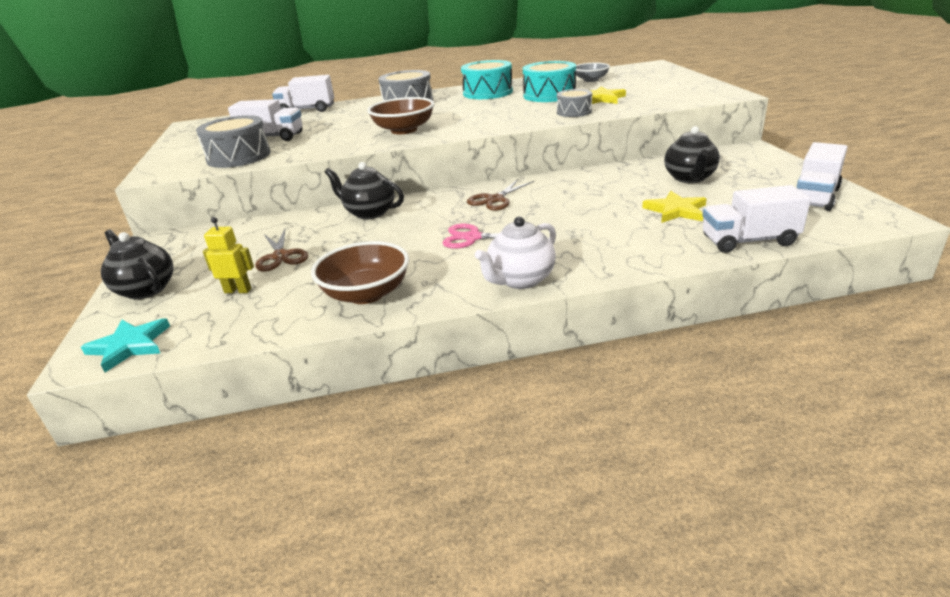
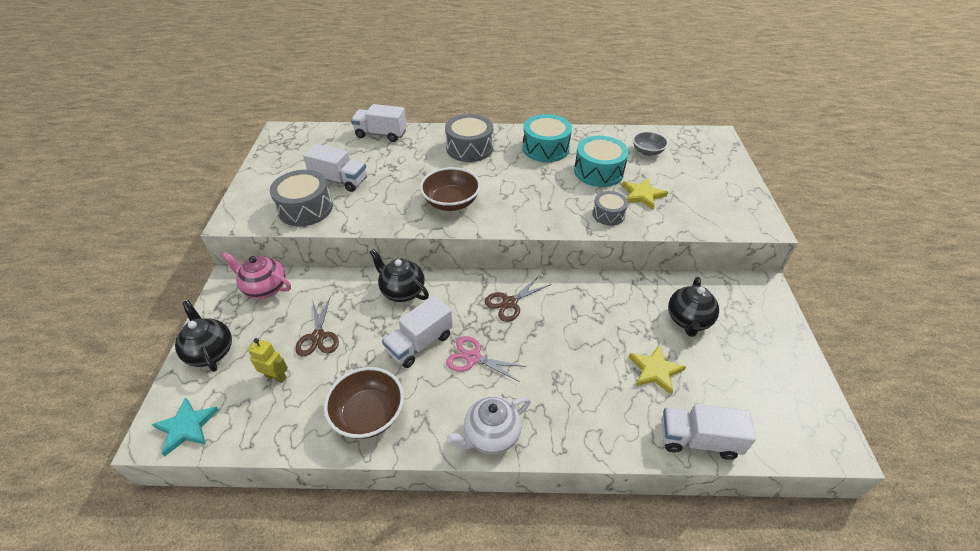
camera: 10 degrees right, 15 degrees up
white truck [797,142,848,211] -> white truck moved to [382,296,453,368]
none -> pink teapot [222,252,291,299]

